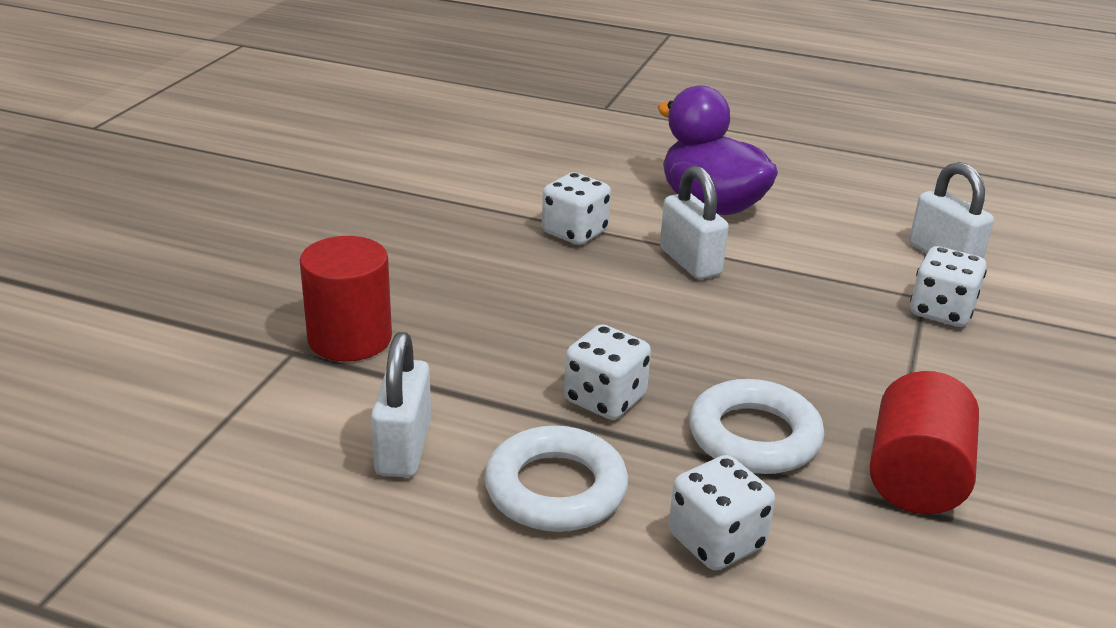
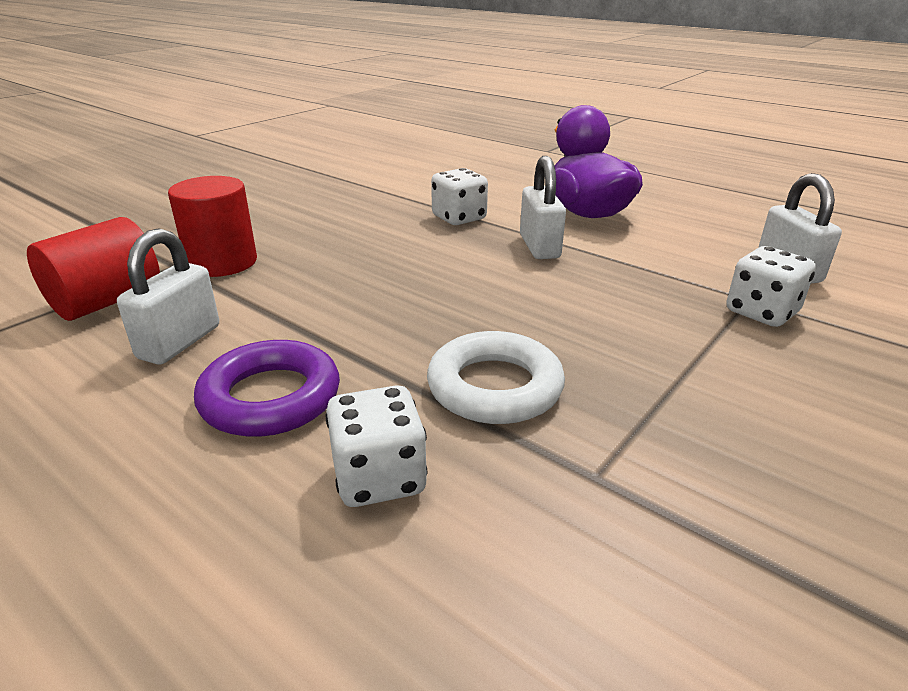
camera: 20 degrees right, 0 degrees up
white ring [484,426,628,532] -> purple ring [194,340,340,437]
white dice [564,324,651,420] -> none
red cylinder [870,371,979,514] -> red cylinder moved to [27,217,160,321]

